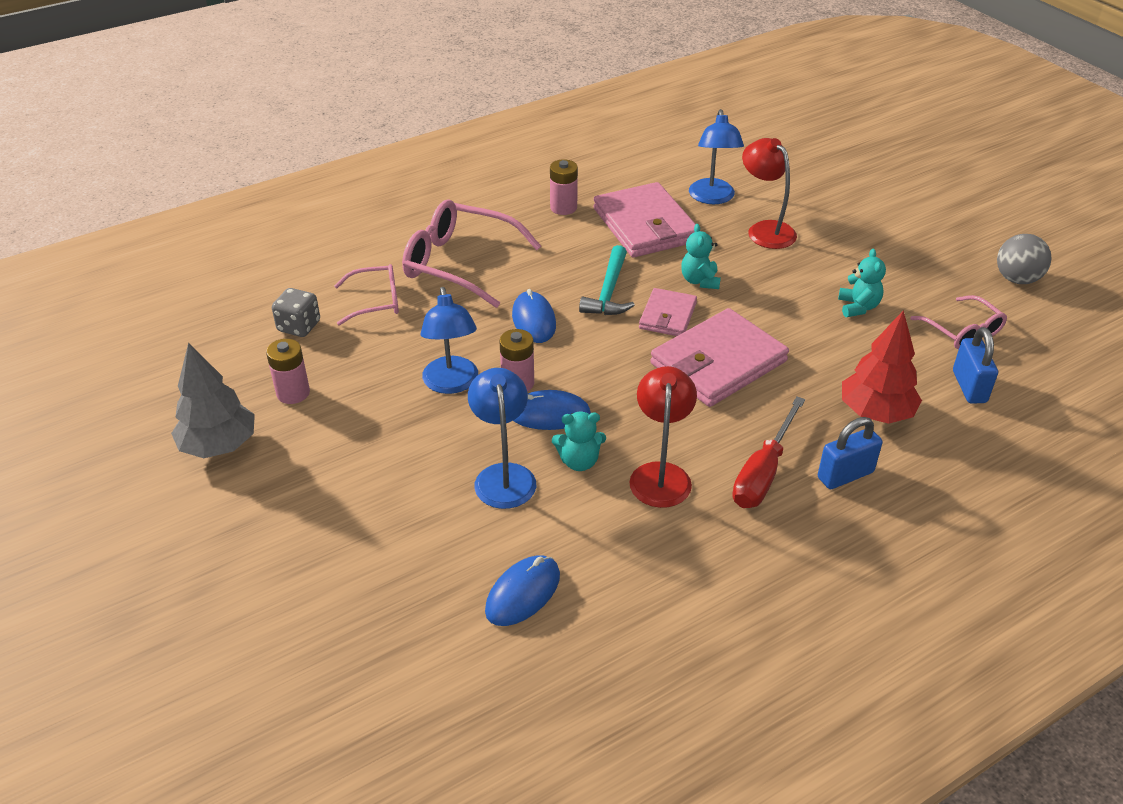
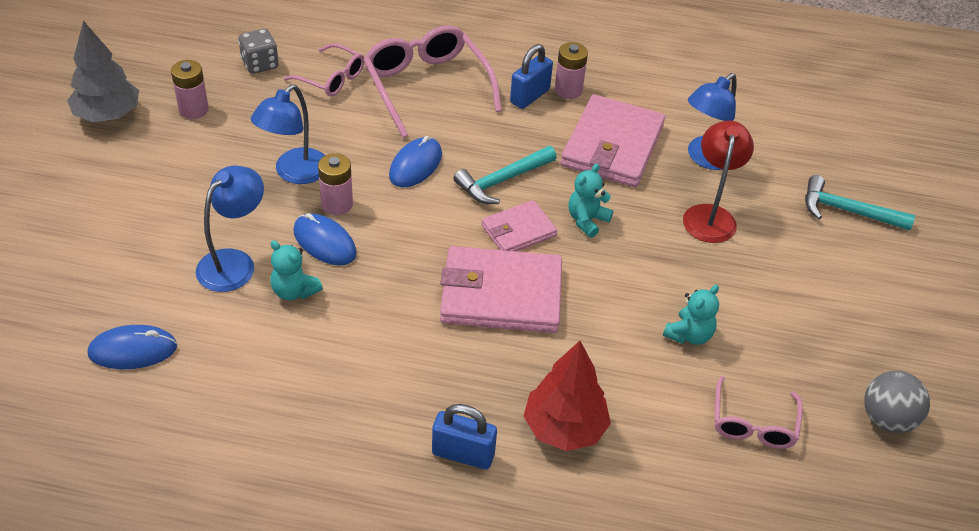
camera: 40 degrees right, 5 degrees up
red lamp [629,366,697,508] -> none
red screwdriver [732,396,805,508] -> none
blue padlock [953,327,998,404] -> blue padlock moved to [510,44,553,109]
none -> turquoise hammer [805,175,915,231]

